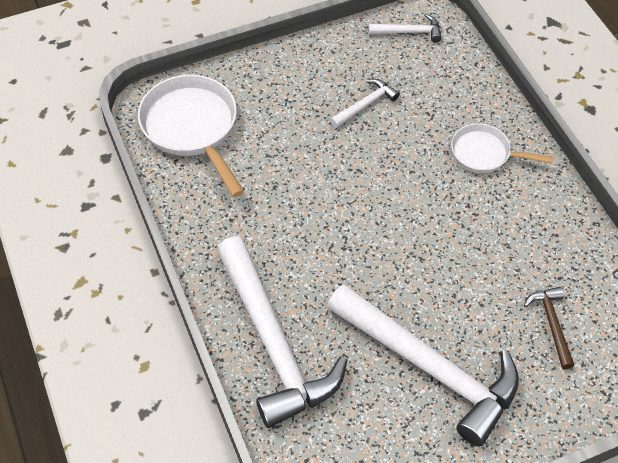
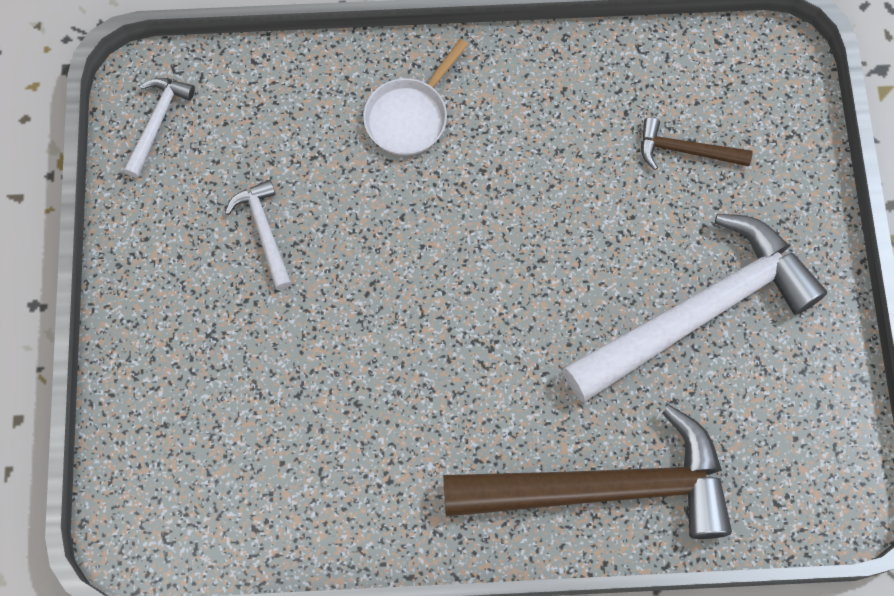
camera: 70 degrees left, 15 degrees up
white pan [138,75,244,197] -> none
white hammer [217,236,347,428] -> brown hammer [443,405,732,539]

